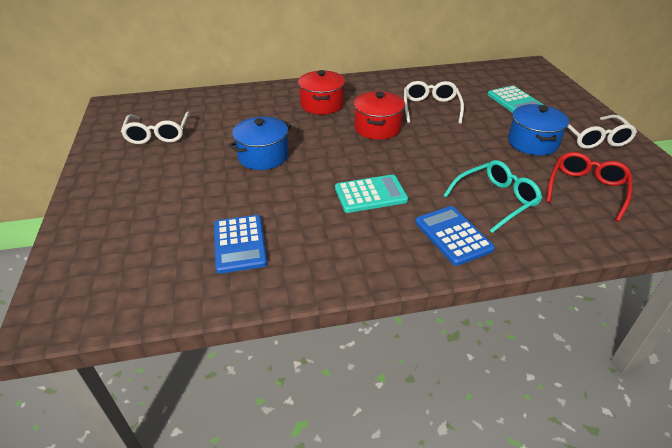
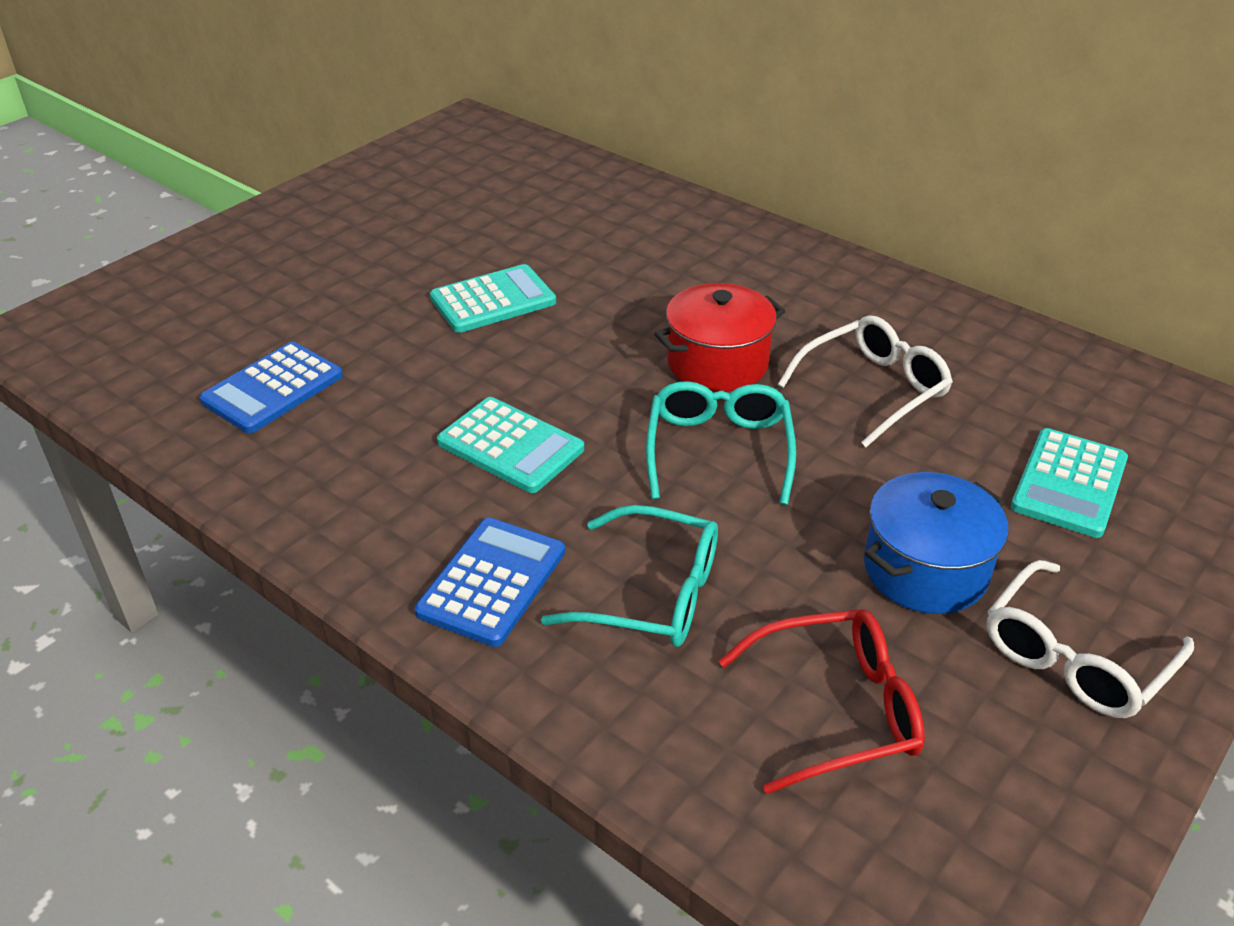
camera: 50 degrees right, 0 degrees up
white glasses [121,111,191,144] -> none
blue pot [228,117,292,170] -> turquoise calculator [430,264,556,333]
red pot [298,70,345,115] -> none
none -> turquoise glasses [646,381,796,505]

